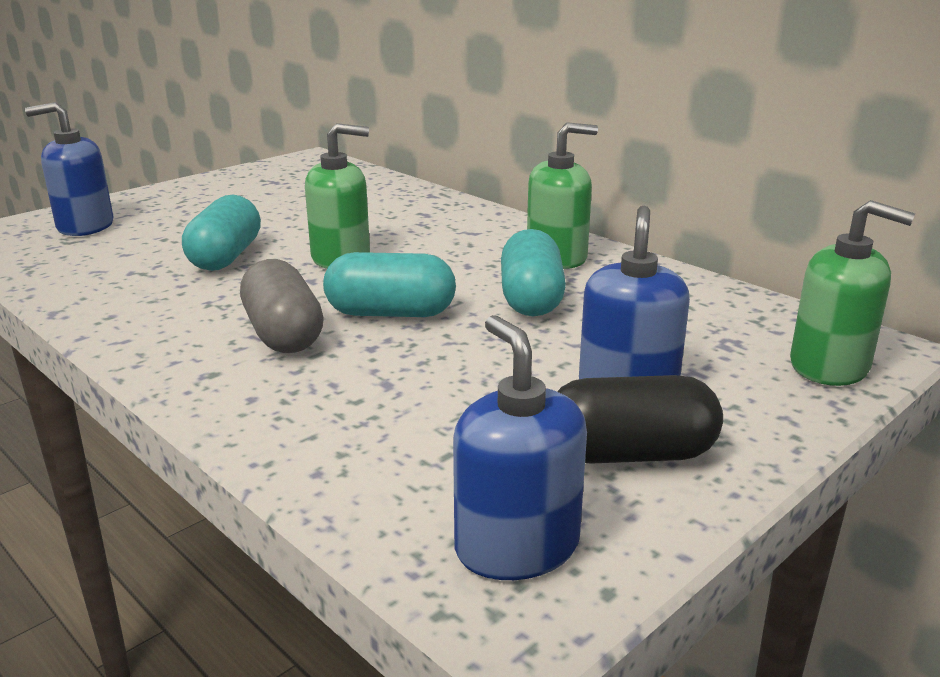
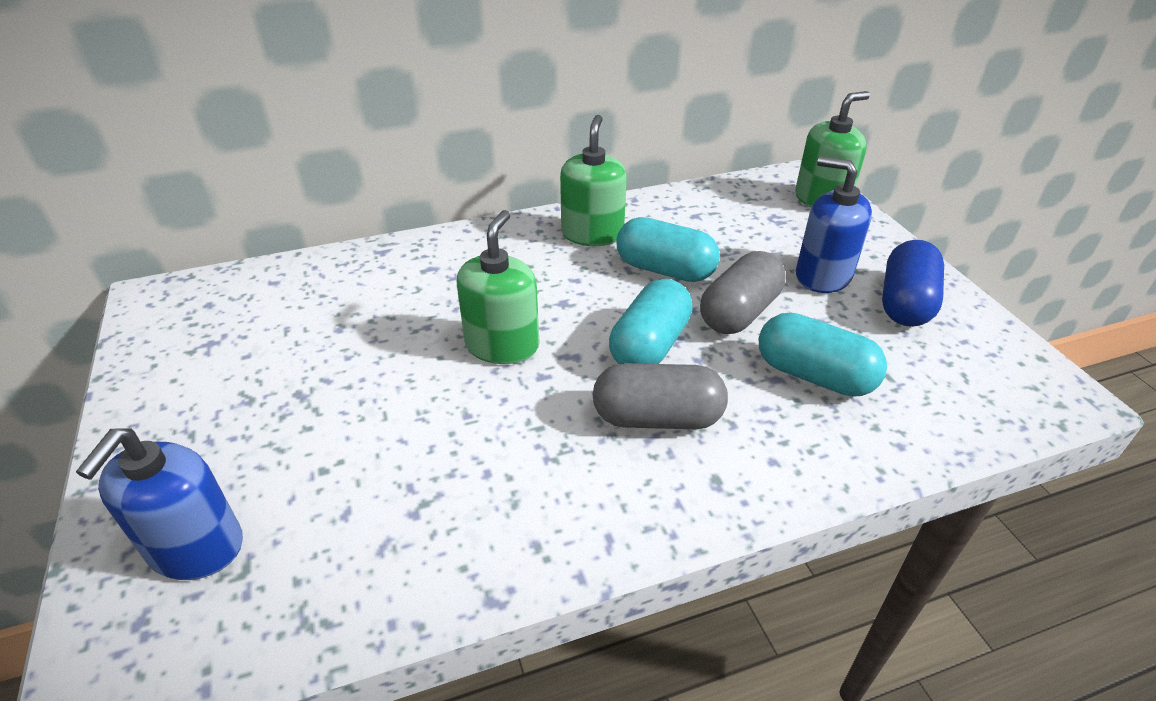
camera: 65 degrees left, 15 degrees up
turquoise capsule [182,195,261,271] -> turquoise capsule moved to [759,312,887,397]
blue soap dispenser [453,315,587,580] -> none
black capsule [557,375,723,464] -> blue capsule [882,240,944,327]
none -> grey capsule [700,251,786,334]

